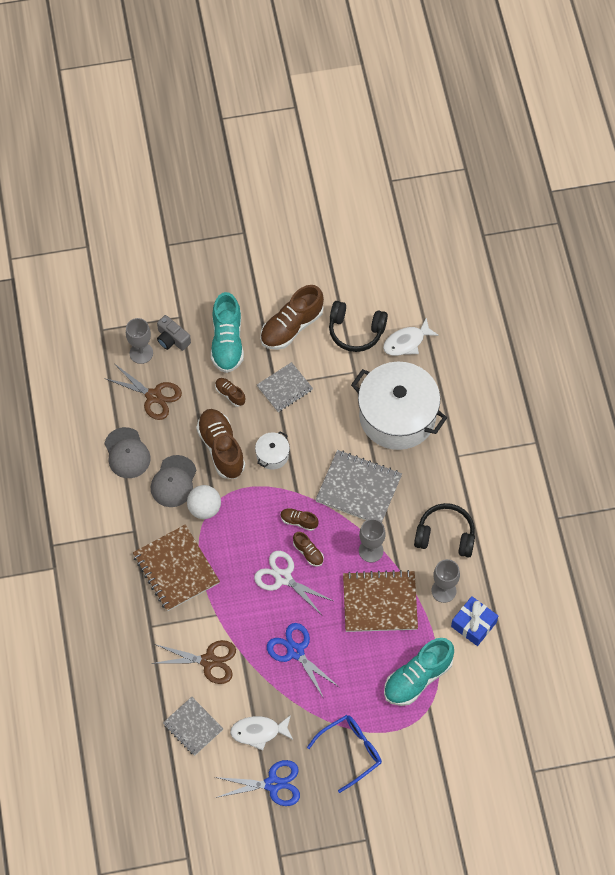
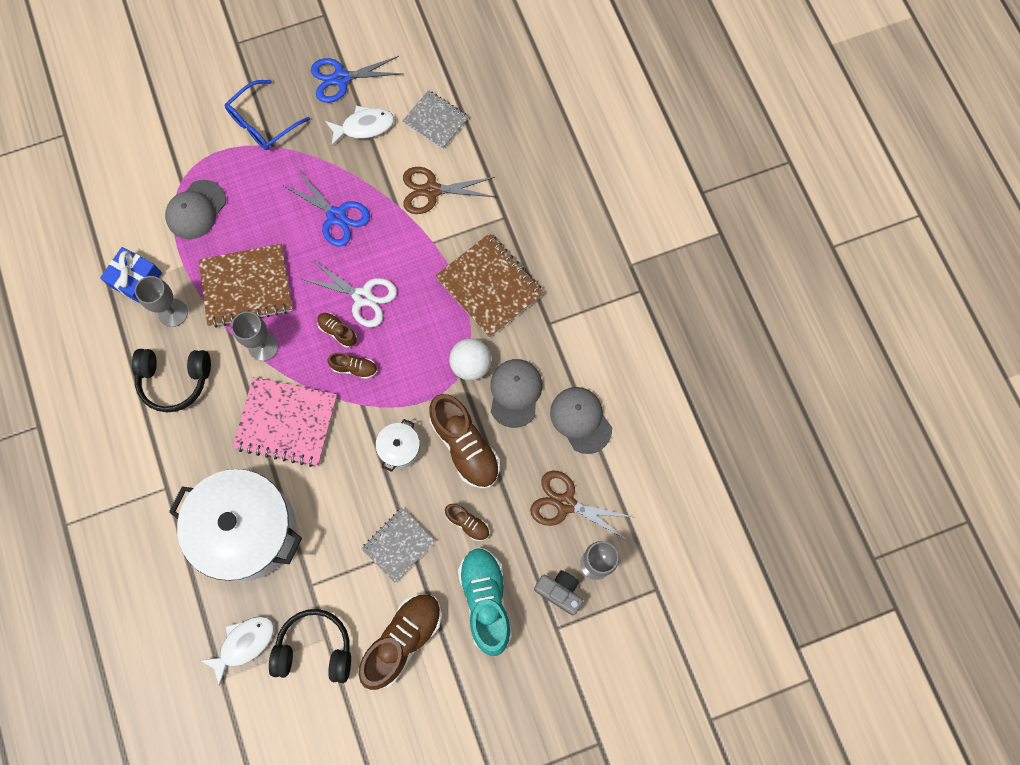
camera: 170 degrees right, 10 degrees up
grey notebook [315,450,402,522] -> pink notebook [233,377,337,467]
turquoise shoe [384,638,454,706] -> grey cap [165,180,226,239]

